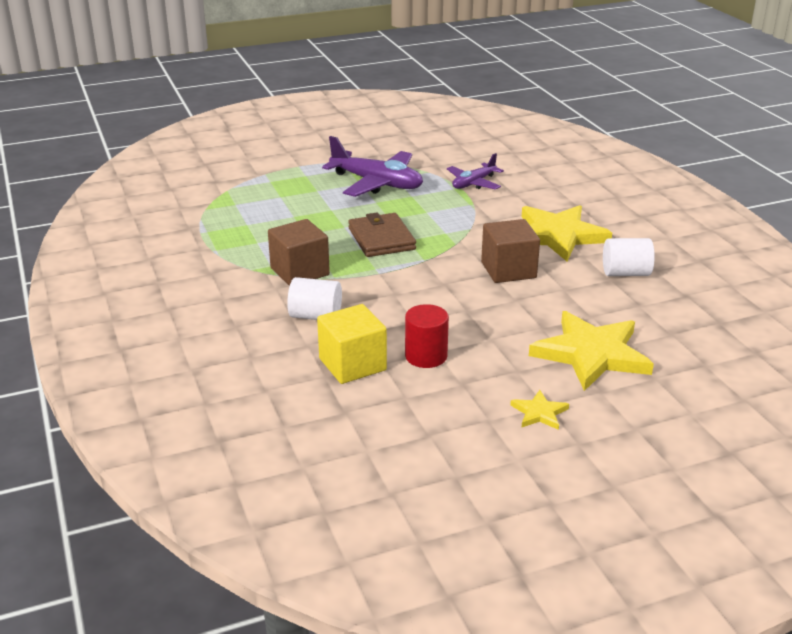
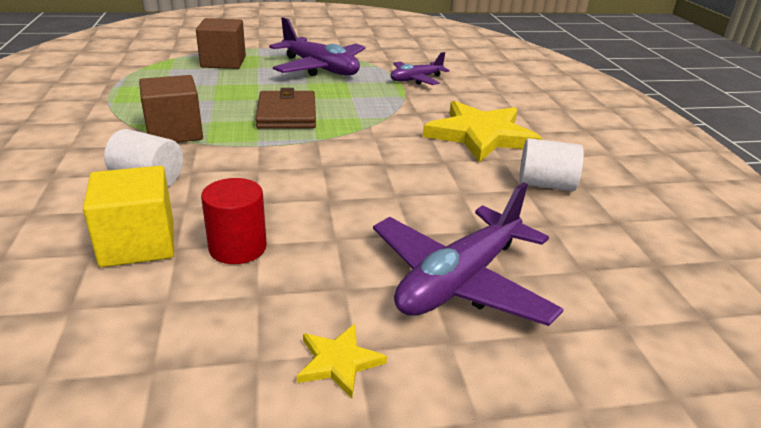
camera: 10 degrees right, 0 degrees up
brown cube [481,219,540,283] -> brown cube moved to [196,18,246,69]
yellow star [529,311,654,391] -> purple plane [373,182,564,326]

